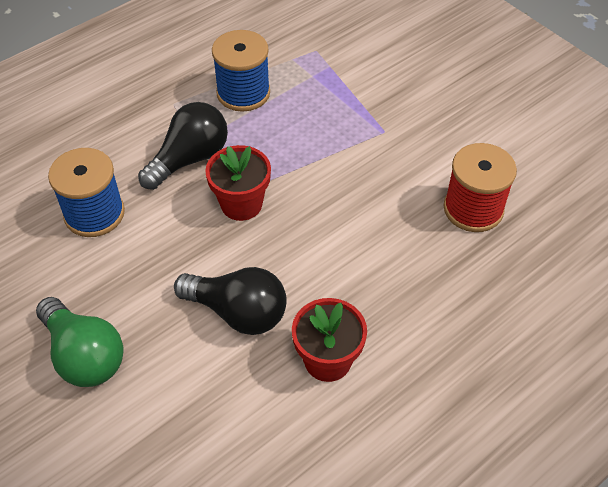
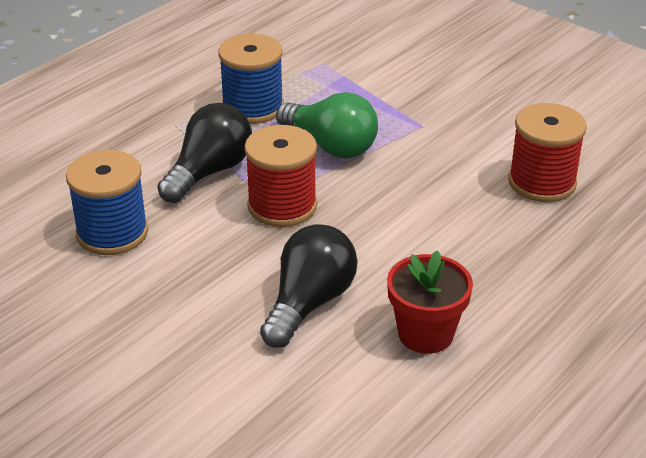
camera: 10 degrees left, 15 degrees down
green light bulb [36,297,123,387] -> green light bulb moved to [276,92,378,159]
black light bulb [174,267,287,335] -> black light bulb turned 75 degrees counterclockwise [260,224,357,348]
red flower pot [205,145,271,221] -> red spool [244,125,317,227]

